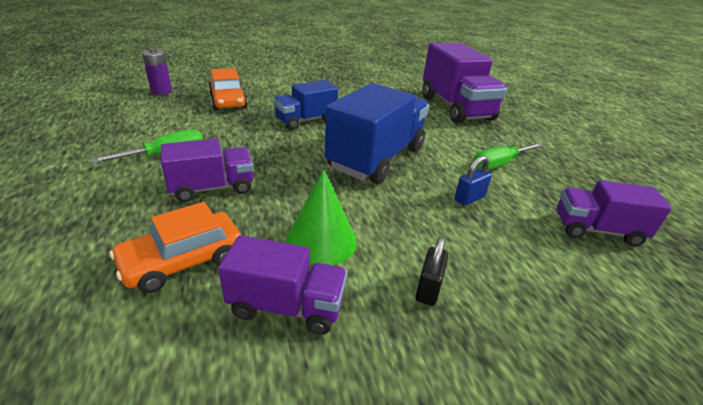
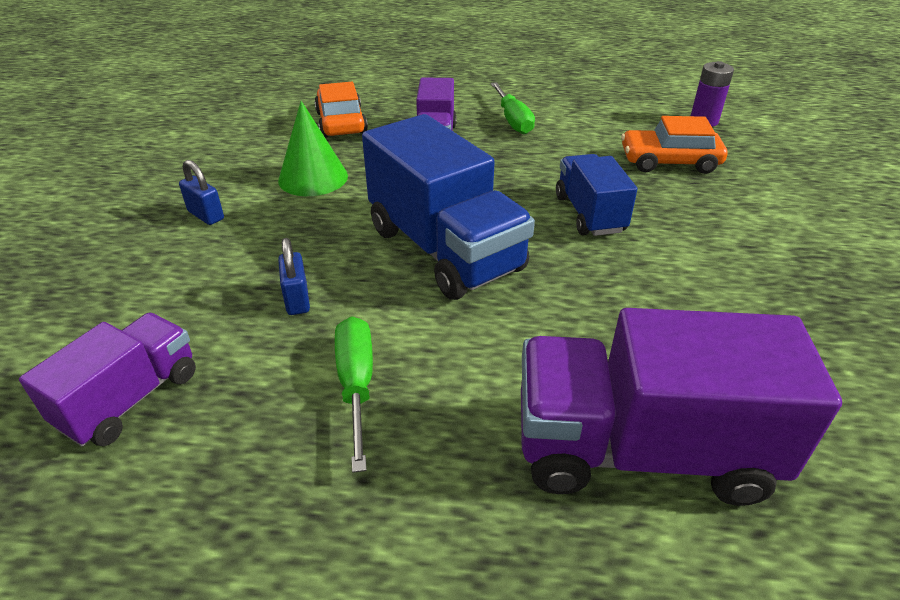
camera: 115 degrees right, 5 degrees up
purple truck [218,235,347,335] -> none
black padlock [416,237,448,306] -> blue padlock [179,160,224,225]

